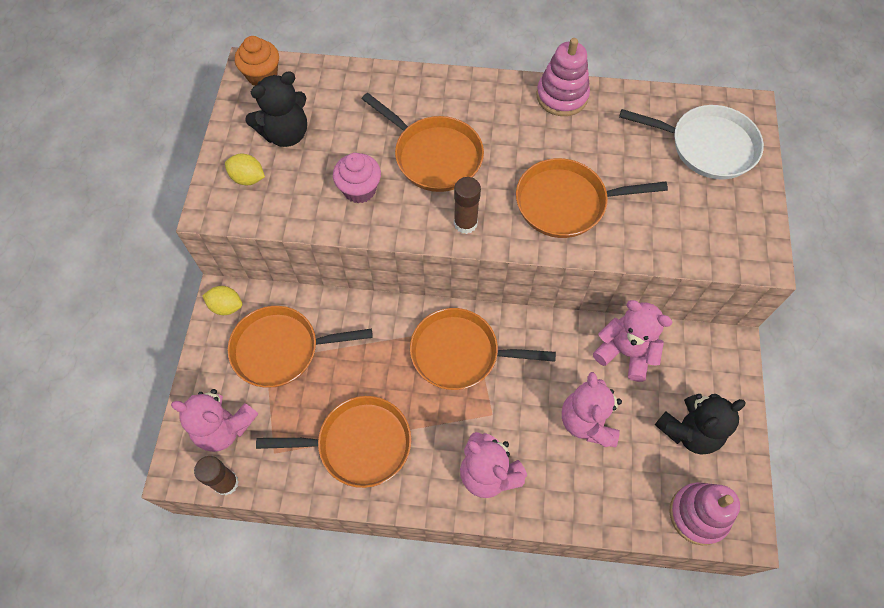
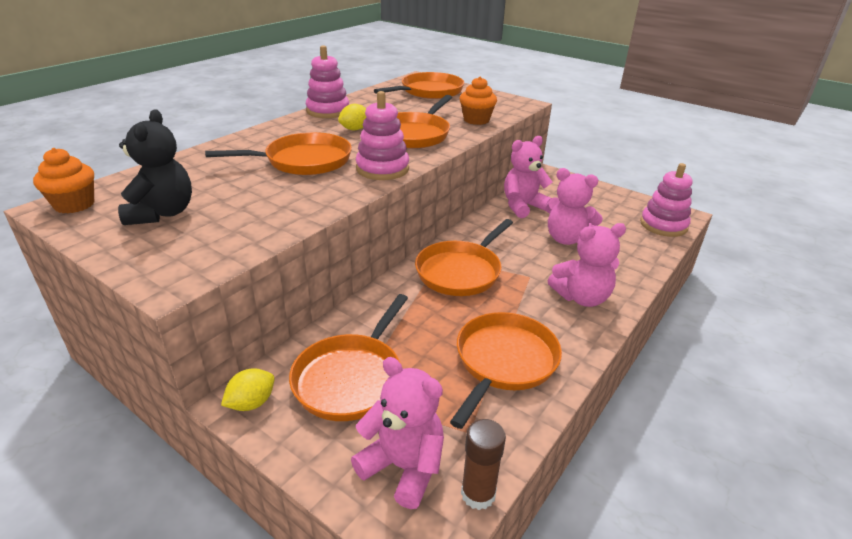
camera: 60 degrees left, 30 degrees down
pink teddy bear [171,389,258,452] -> pink teddy bear turned 105 degrees counterclockwise [351,357,444,509]
yellow lemon [225,154,265,185] -> yellow lemon moved to [338,104,366,130]
pink cupcake [333,153,381,203] -> none
brown glue stick [454,177,481,234] -> pink stacking toy [355,91,409,180]
white pan [619,105,764,179] -> orange pan [374,72,464,99]
black teddy bear [655,394,746,455] -> none
none -> orange cupcake [460,77,497,125]

